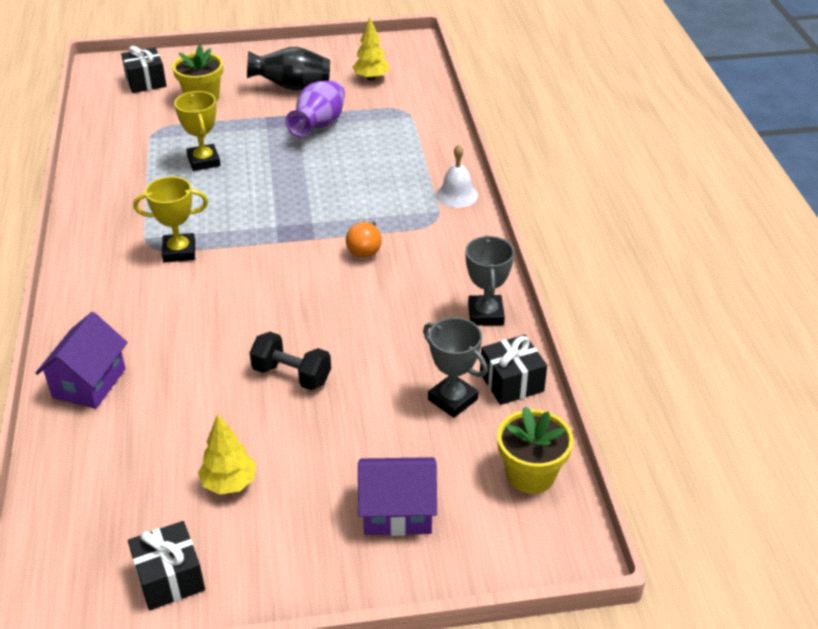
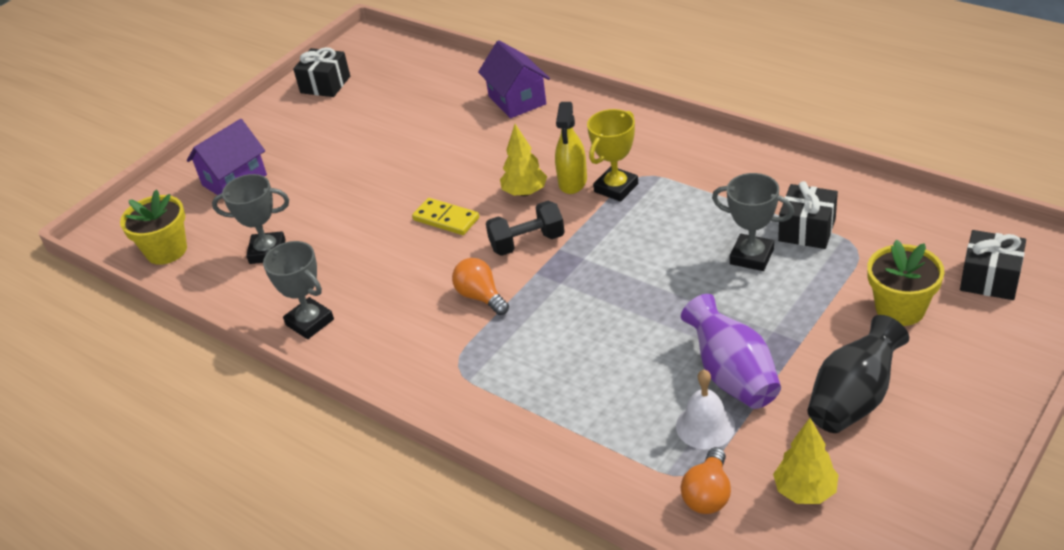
camera: 140 degrees right, 0 degrees up
yellow trophy [174,91,221,171] -> grey trophy [712,173,794,271]
yellow tree [198,414,256,495] -> yellow tree moved to [500,124,547,197]
black dumbbell [249,332,331,390] -> black dumbbell moved to [486,201,565,256]
white bell [436,145,478,208] -> white bell moved to [676,370,735,449]
black gift [480,335,547,405] -> black gift moved to [778,181,838,249]
none -> yellow domino [412,198,479,235]
none -> yellow spray bottle [555,102,587,194]
none -> orange light bulb [681,447,731,514]

